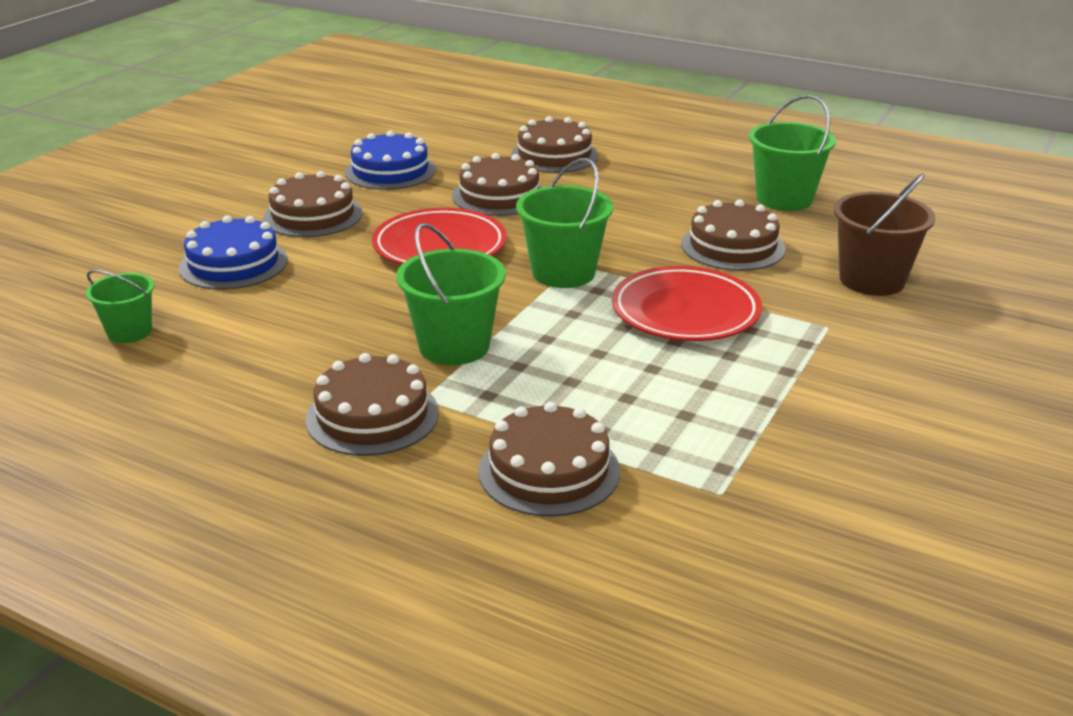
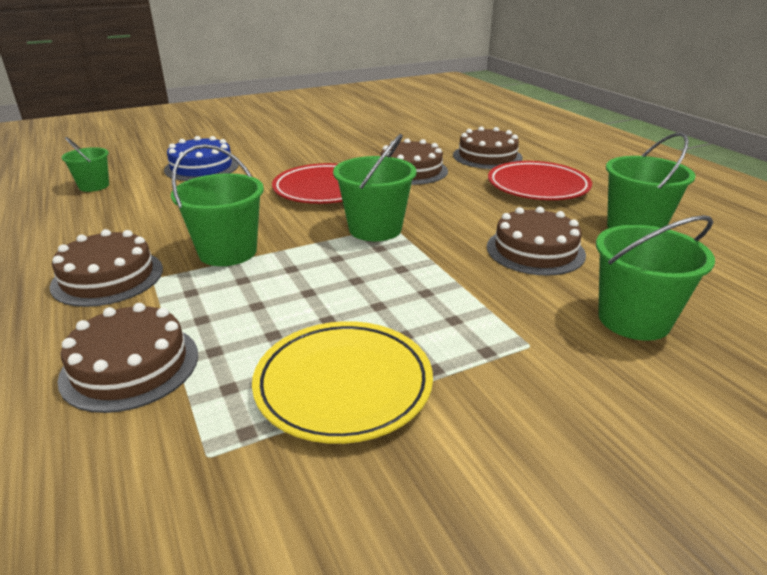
camera: 35 degrees right, 0 degrees up
brown cake [263,171,362,237] -> none
blue cake [345,131,436,190] -> none
red plate [612,266,762,341] -> red plate moved to [488,161,592,200]
brown bucket [833,173,935,296] -> green bucket [596,215,715,341]
none -> yellow plate [252,321,433,444]

